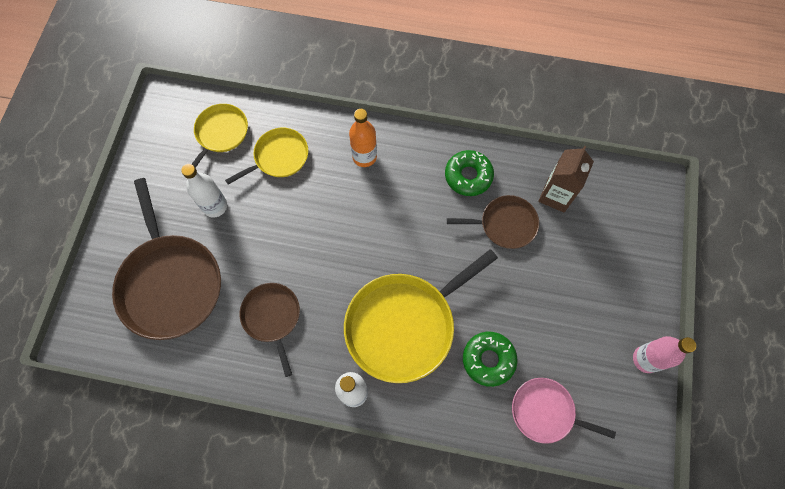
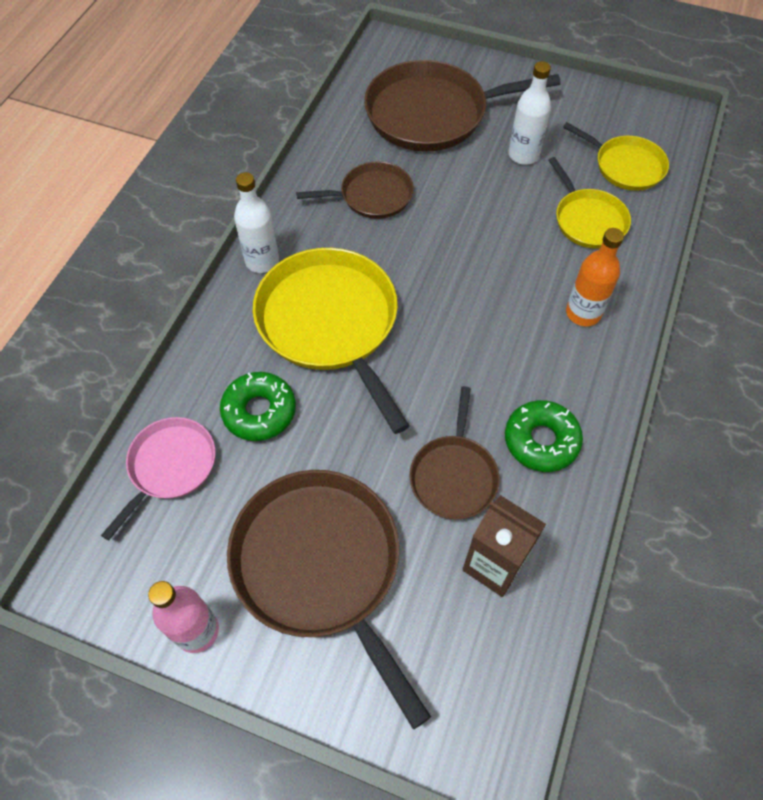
camera: 100 degrees right, 10 degrees down
none -> brown pan [227,470,431,729]

